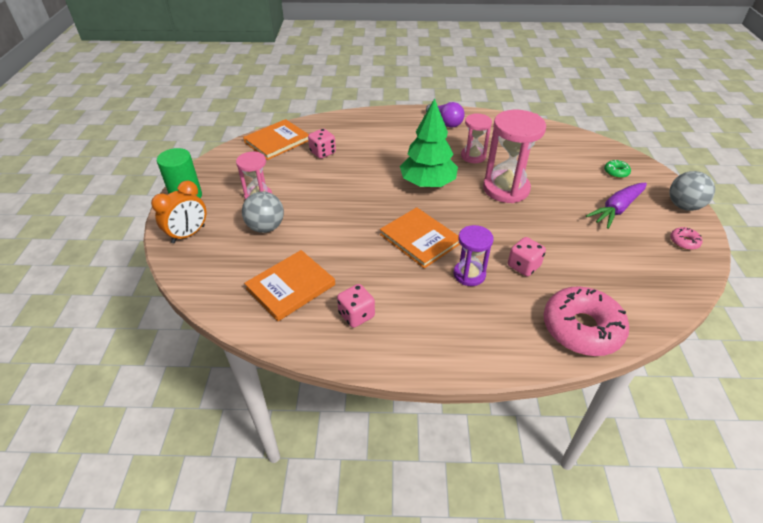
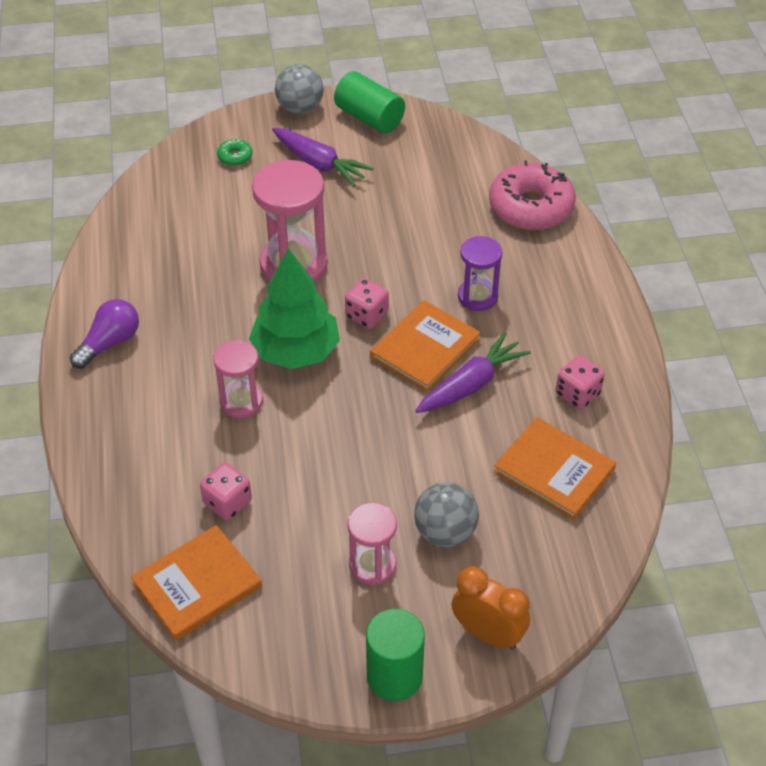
camera: 100 degrees left, 5 degrees up
orange book [243,119,309,160] -> orange book turned 75 degrees counterclockwise [131,525,262,641]
pink hourglass [461,113,492,163] -> pink hourglass moved to [213,340,263,418]
pink dice [508,237,546,277] -> pink dice moved to [345,278,389,329]
pink donut [670,227,702,250] -> green cylinder [334,71,405,134]
none -> purple carrot [415,332,531,413]

